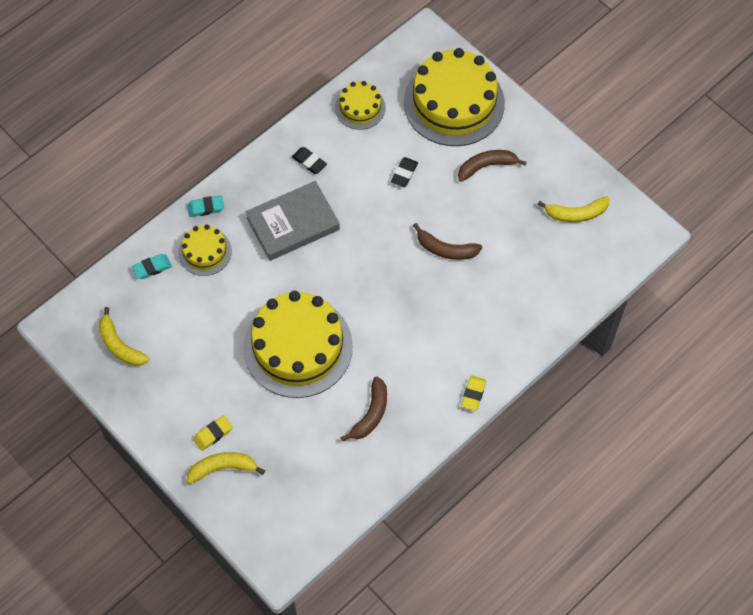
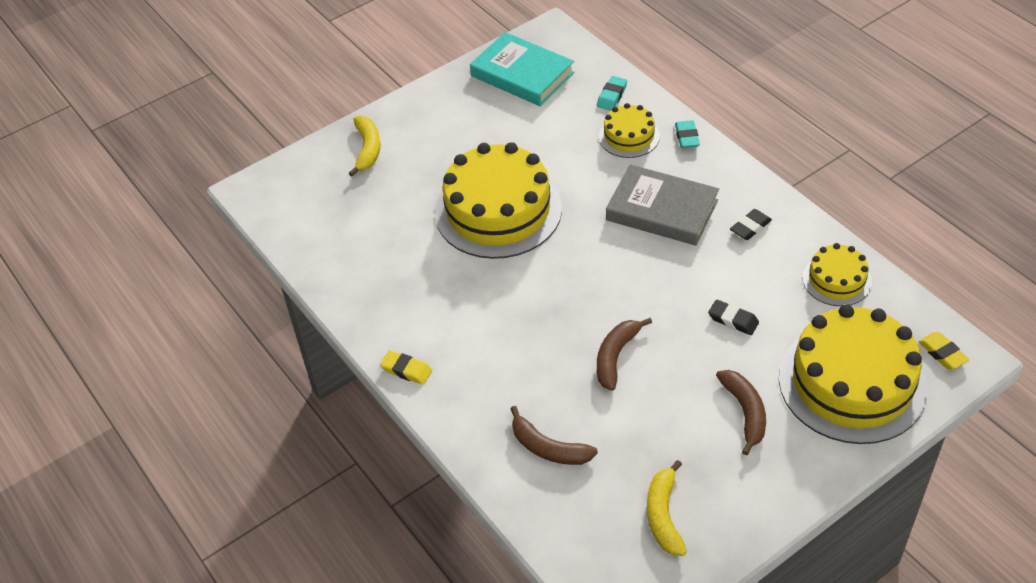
camera: 100 degrees right, 15 degrees down
yellow banana [99,307,149,366] -> turquoise book [470,32,574,106]
turquoise eraser [132,254,172,279] -> turquoise eraser turned 45 degrees clockwise [597,76,627,111]
yellow eraser [193,415,233,451] -> yellow eraser moved to [918,332,969,370]
grey book [246,181,340,261] -> grey book turned 45 degrees counterclockwise [606,164,719,246]
brown banana [340,376,387,442] -> brown banana moved to [510,406,598,465]

